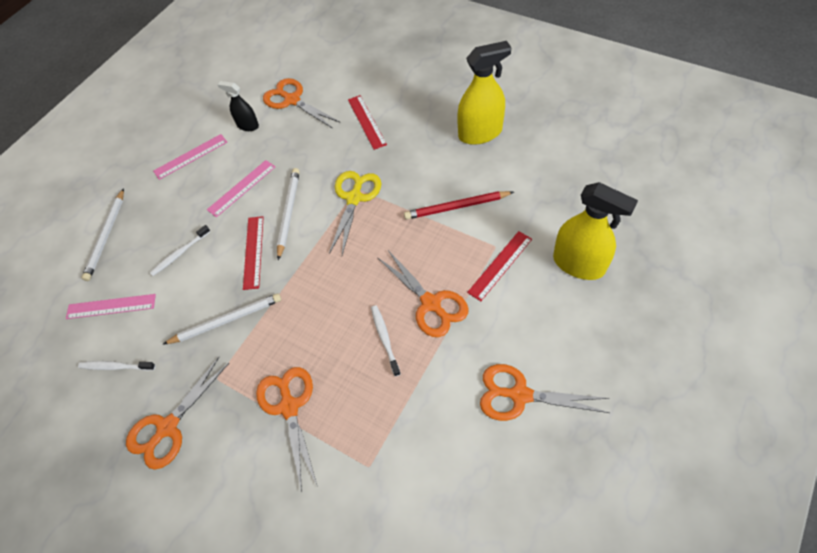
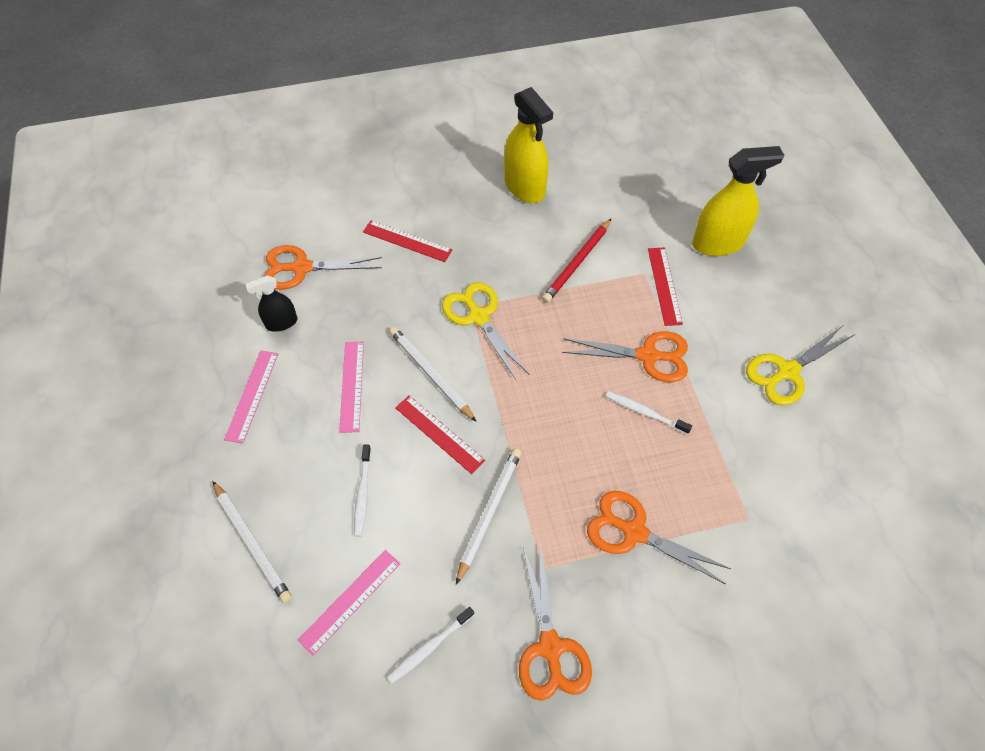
camera: 50 degrees left, 0 degrees up
yellow spray bottle [457,41,511,145] -> yellow spray bottle turned 120 degrees clockwise [504,87,553,203]
orange scissors [480,364,609,421] -> yellow scissors [746,326,854,406]

